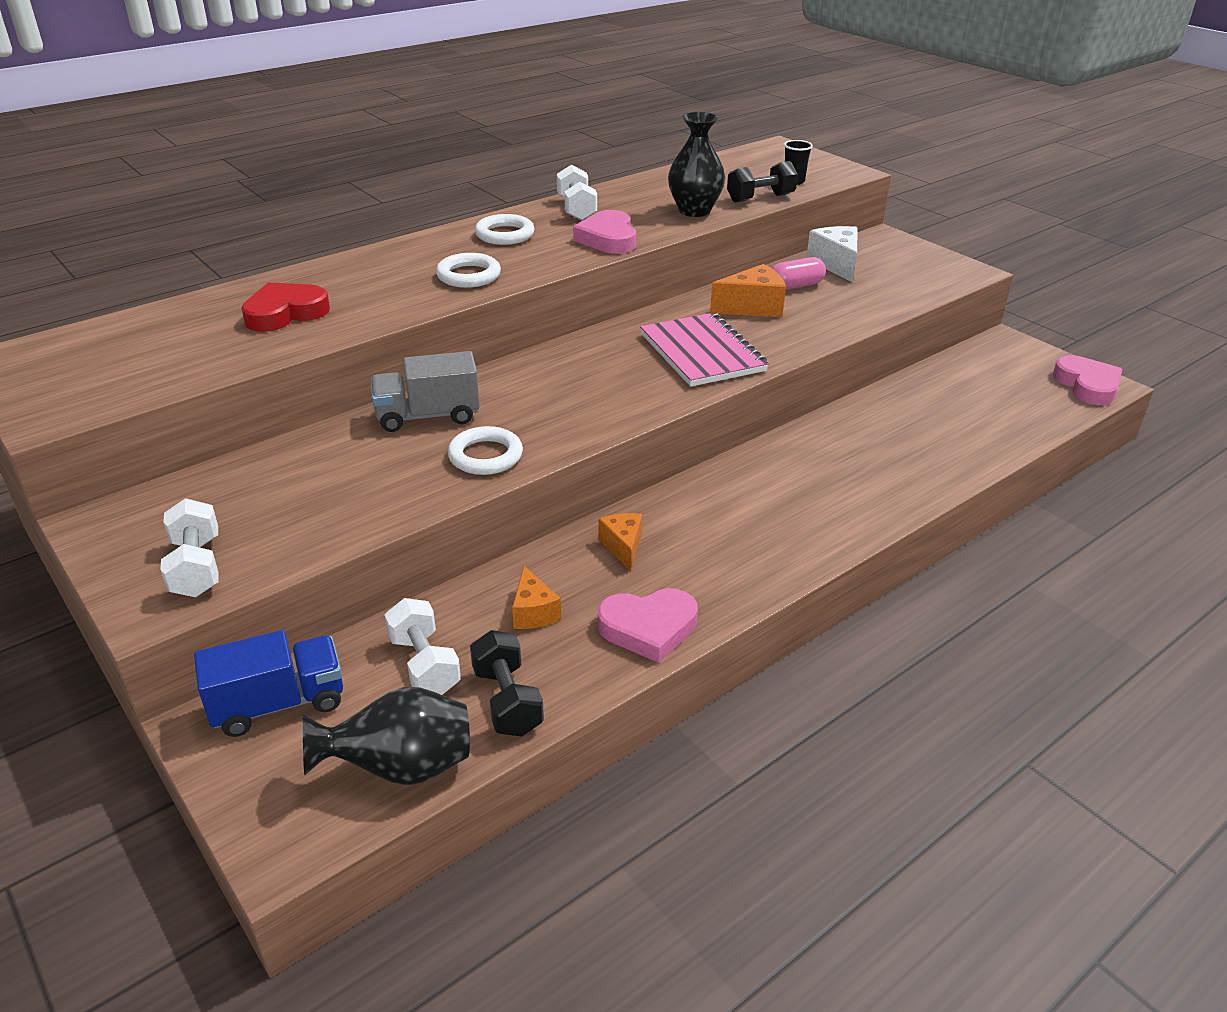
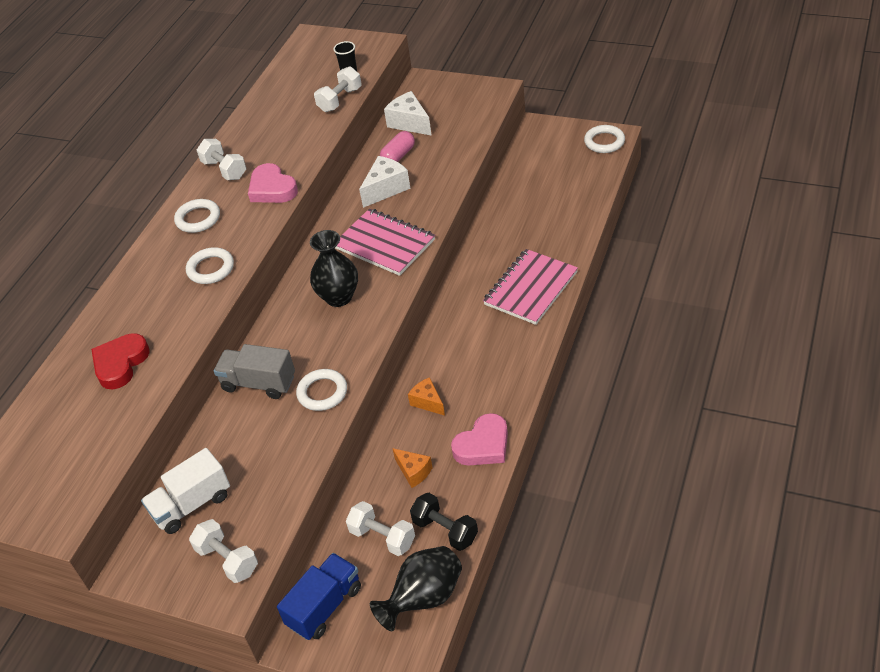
camera: 25 degrees left, 10 degrees up
grey truck [370,351,480,432] -> grey truck turned 60 degrees clockwise [214,344,295,399]
black vase [668,112,725,217] -> black vase moved to [310,230,358,307]
orange cheese [710,264,786,317] -> white cheese [359,156,411,208]
black dumbbell [727,161,798,202] -> white dumbbell [314,66,362,112]
pink heart [1053,355,1122,405] -> white ring [584,125,625,153]
none -> white truck [141,448,230,534]
none -> pink notebook [483,249,578,325]

